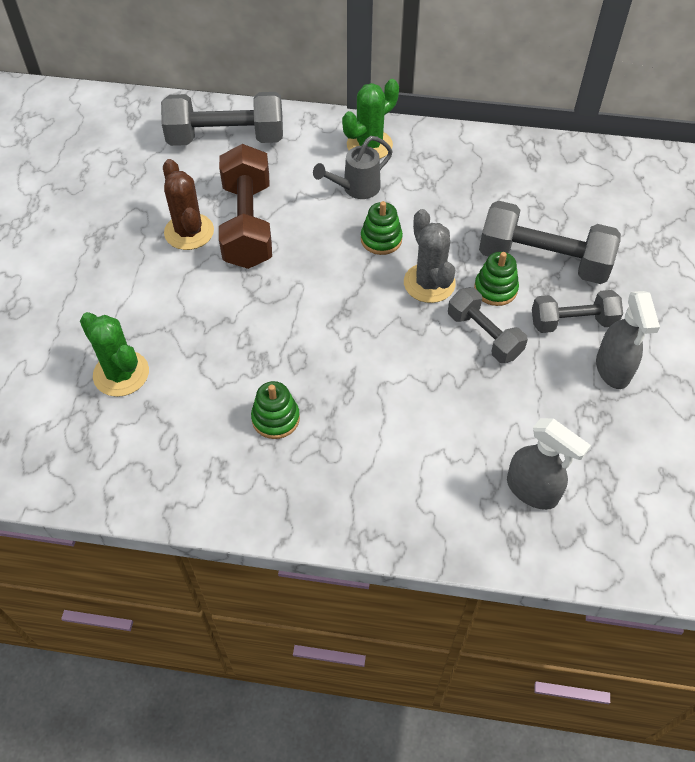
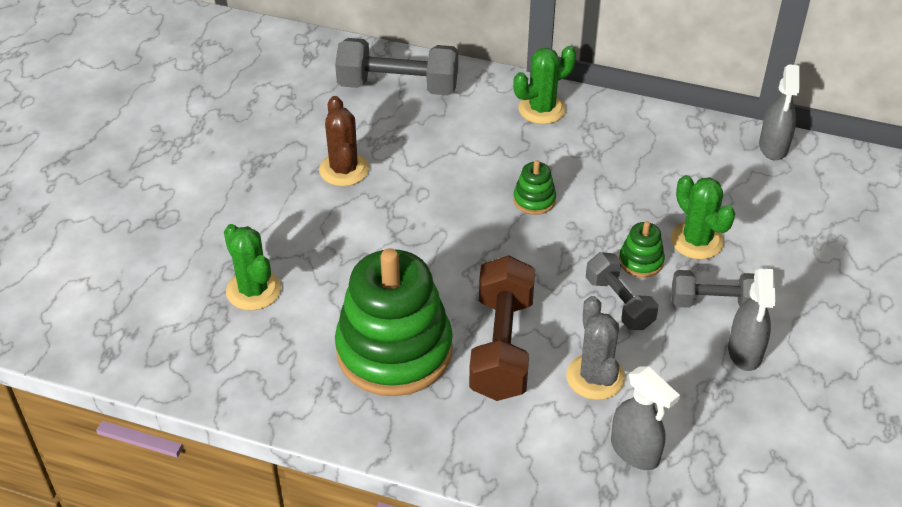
camera: 10 degrees right, 10 degrees down
brown dumbbell [219,144,272,269] -> brown dumbbell moved to [469,255,535,401]
green stacking toy [251,381,300,439] -> green stacking toy [335,248,453,396], size x2.43
grey watering can [313,136,393,199] -> none
grey cactus [404,209,456,303] -> grey cactus moved to [566,296,625,400]
grey dumbbell [479,201,621,284] -> green cactus [671,175,736,260]
none -> grey spray bottle [759,64,800,160]

